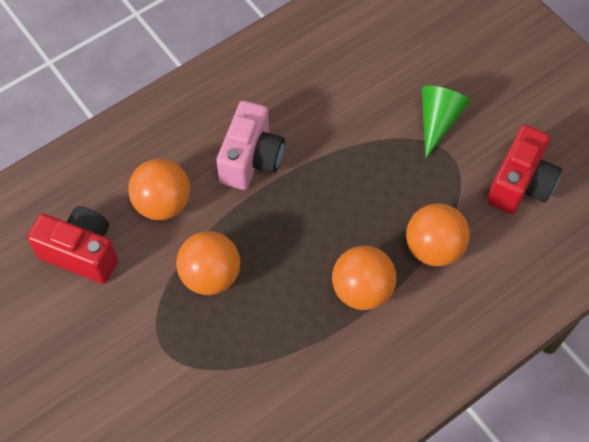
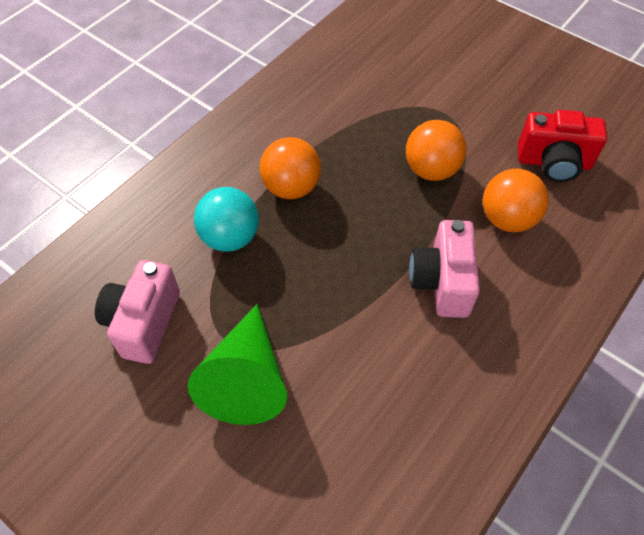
camera: 165 degrees right, 5 degrees down
orange ball [406,203,470,267] -> turquoise ball [194,187,259,252]
green cone [422,86,470,158] -> green cone [188,304,287,425], size x1.52
red camera [487,125,562,214] -> pink camera [95,260,180,364]

